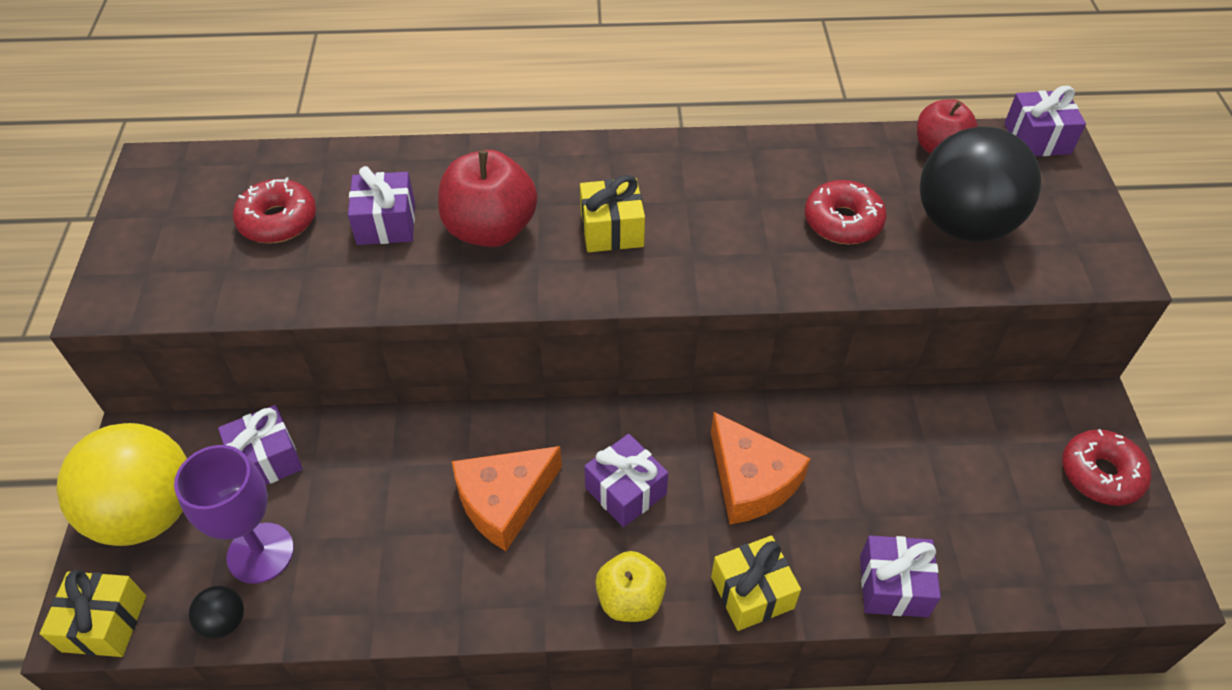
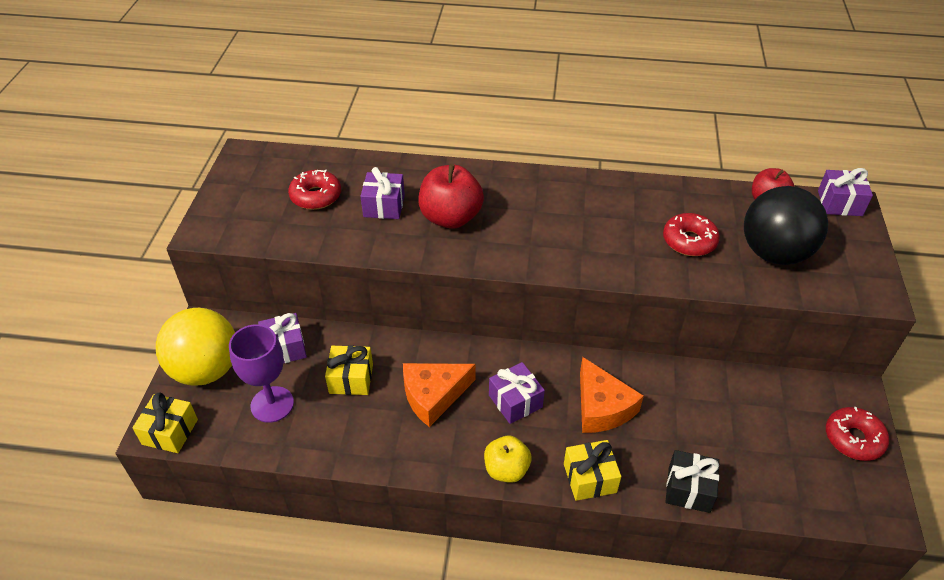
camera: 10 degrees right, 5 degrees down
black ball [189,586,244,639] -> none
yellow gift [580,175,645,252] -> yellow gift moved to [325,345,373,395]
purple gift [860,536,941,617] -> black gift [665,450,719,513]

